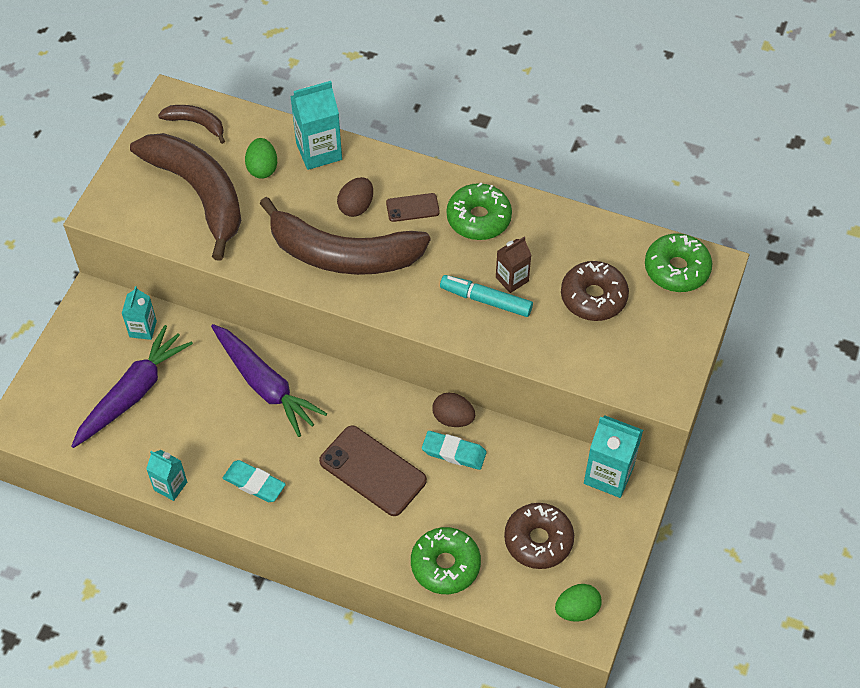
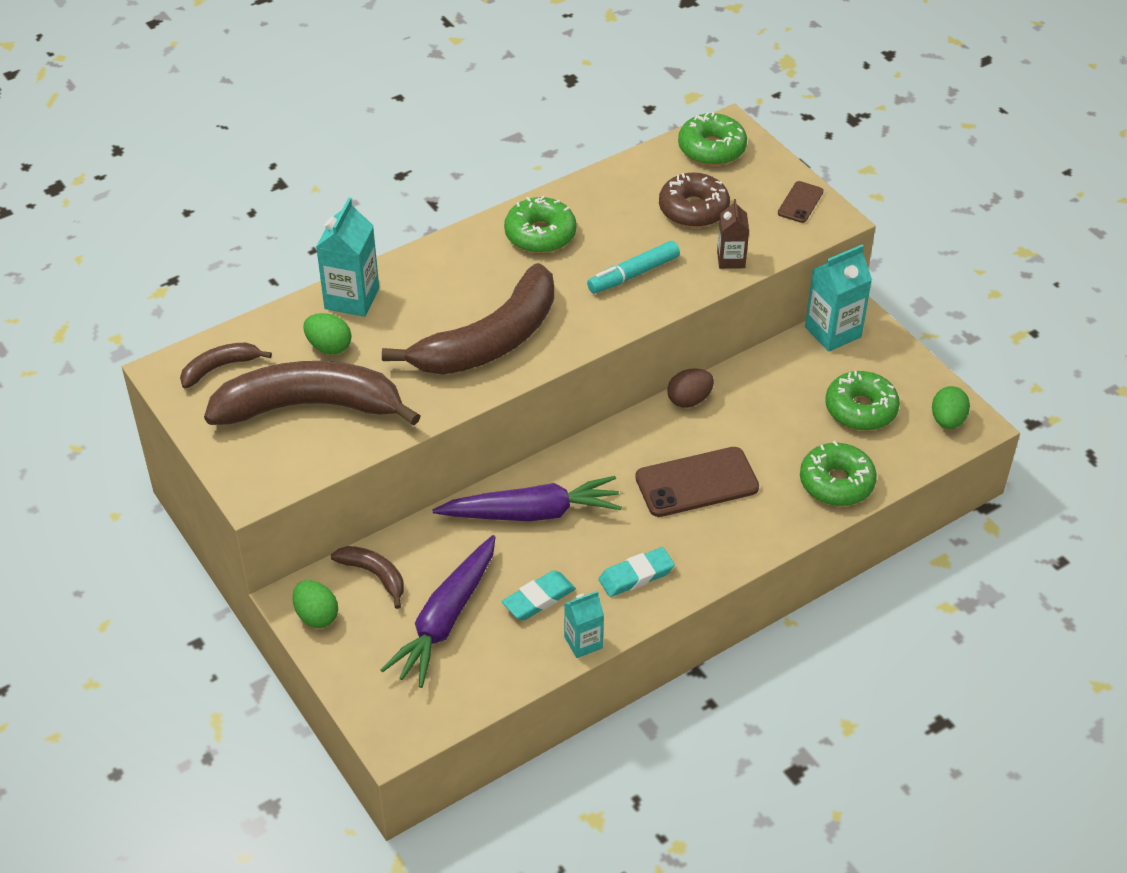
camera: 55 degrees left, 10 degrees down
purple carrot [71,325,193,448] -> purple carrot turned 135 degrees counterclockwise [381,535,495,688]
turquoise carton [122,286,157,340] -> brown banana [331,546,404,609]
brown egg [337,177,373,217] -> none
brown phone [386,193,440,222] -> brown phone moved to [778,181,824,223]
turquoise eraser [422,431,487,470] -> turquoise eraser moved to [502,570,576,620]
brown carton [496,237,531,293] -> brown carton moved to [717,199,749,269]
brown donut [504,503,574,569] -> green donut [825,371,900,431]
none -> green egg [293,580,338,628]

